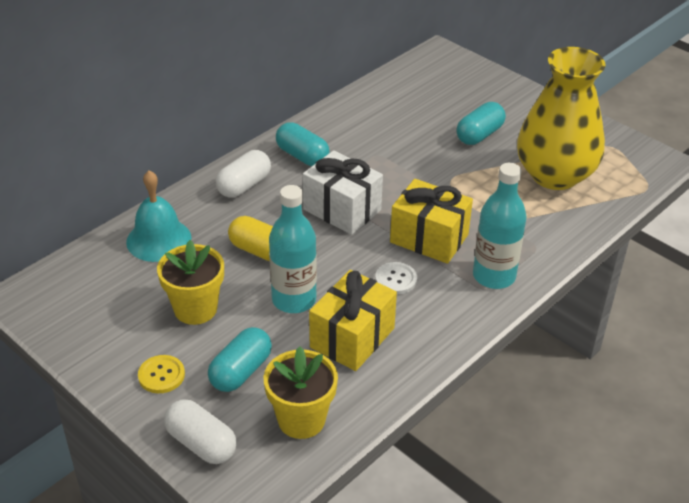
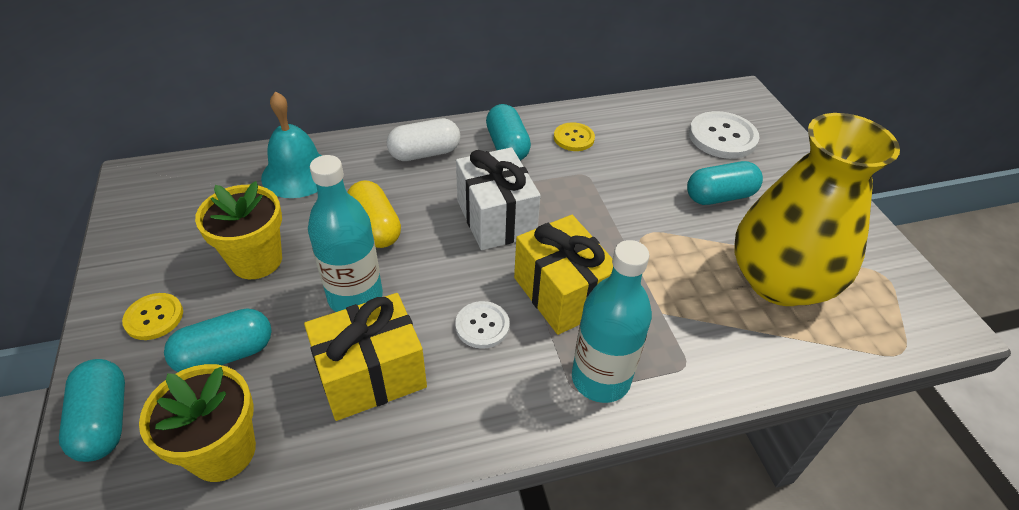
camera: 30 degrees right, 5 degrees up
white capsule [164,399,237,464] -> turquoise capsule [59,359,125,462]
none -> yellow button [554,122,595,151]
none -> white button [689,111,759,159]

